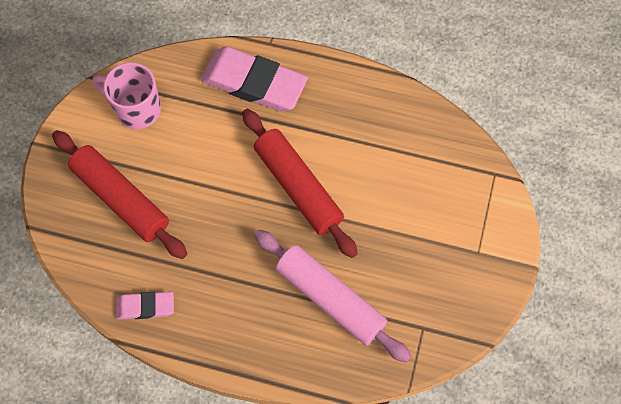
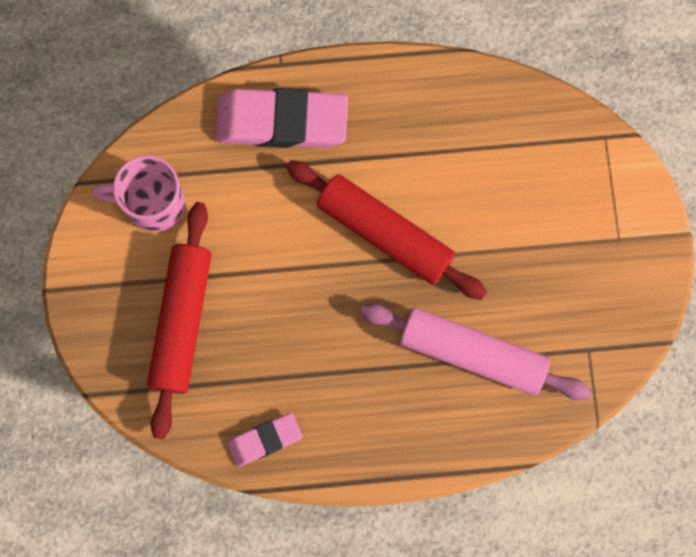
camera: 20 degrees left, 10 degrees up
red rolling pin [52,130,187,259] -> red rolling pin turned 75 degrees clockwise [147,202,212,439]

